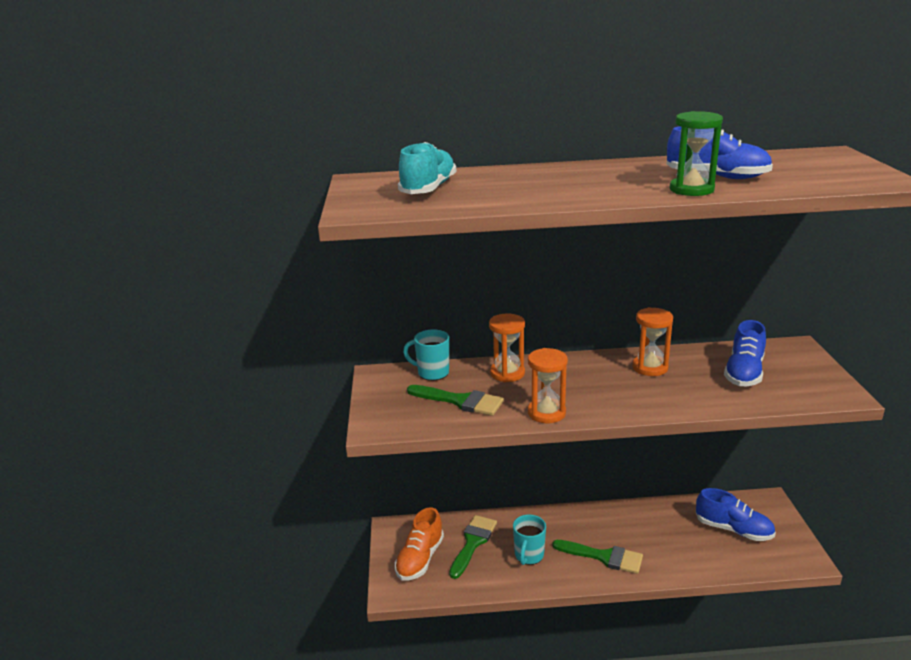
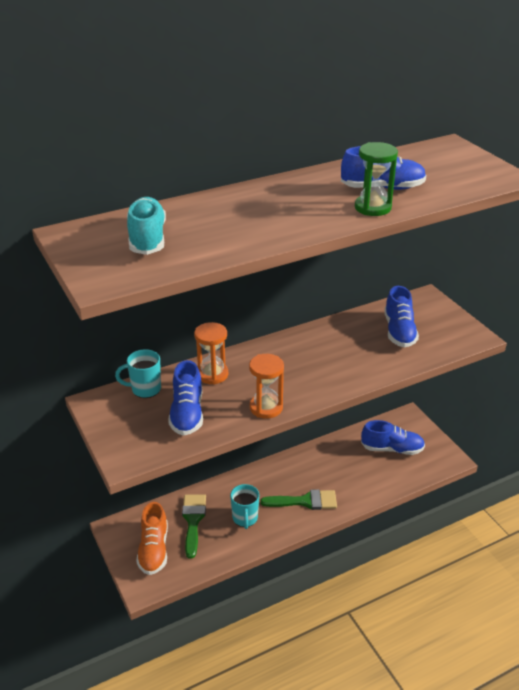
camera: 25 degrees left, 10 degrees up
green brush [407,385,504,416] -> blue shoe [168,360,203,436]
orange hourglass [632,307,673,376] -> none

